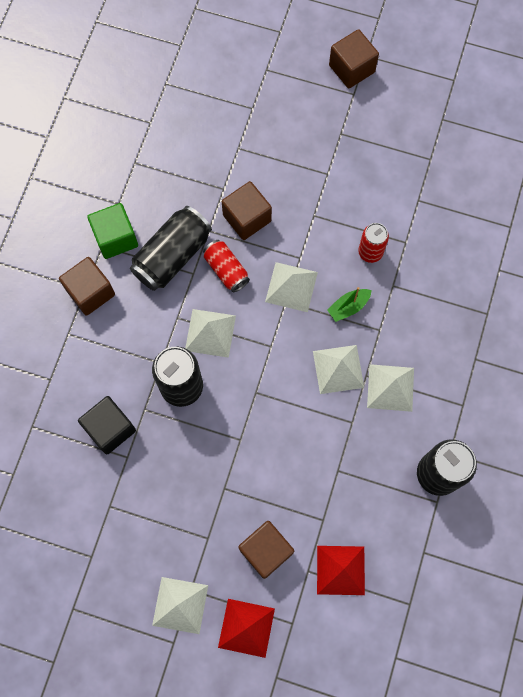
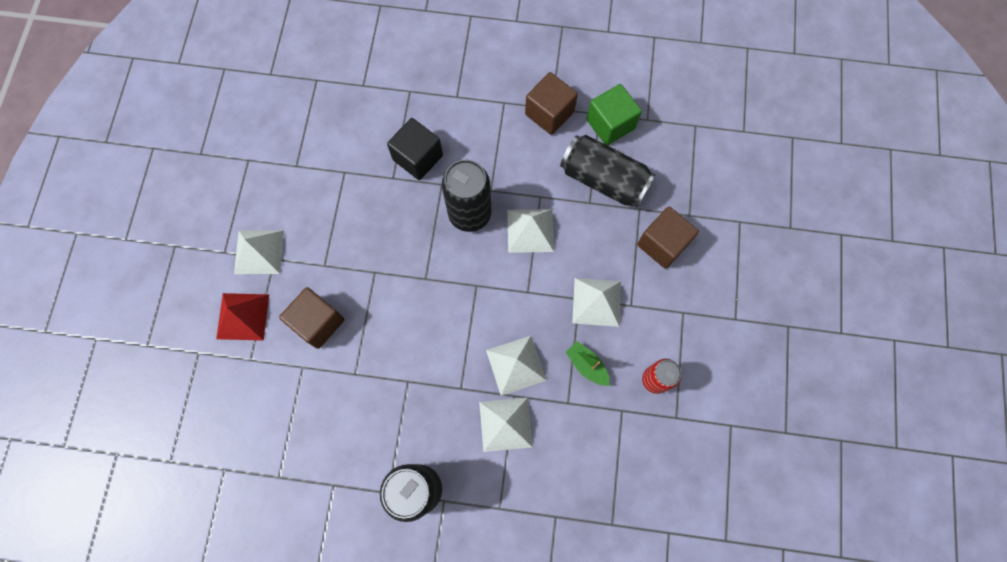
camera: 80 degrees right, 0 degrees up
red can [203,240,250,292] -> none
red pyramid [317,546,365,595] -> none
brown cube [329,29,379,88] -> none

